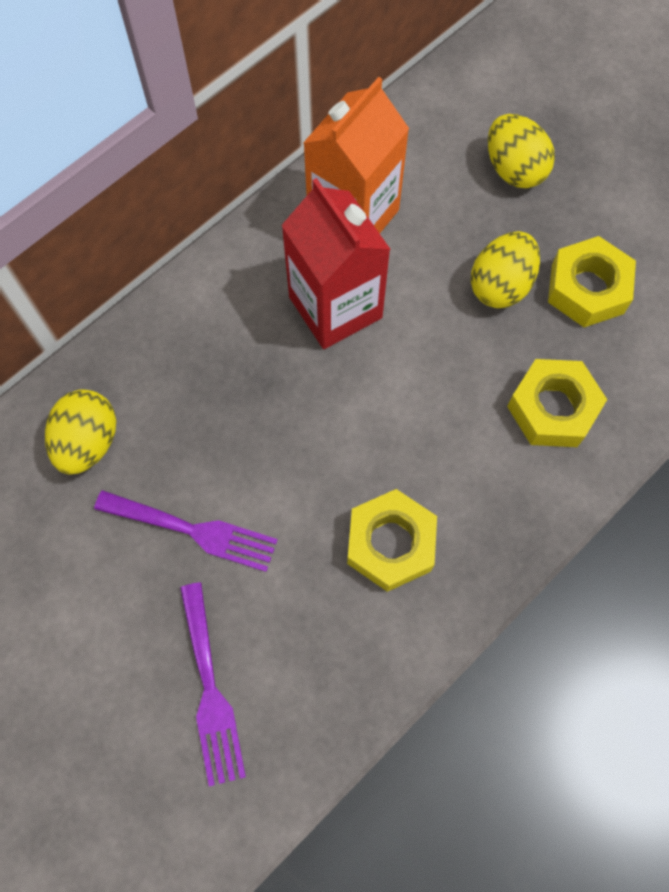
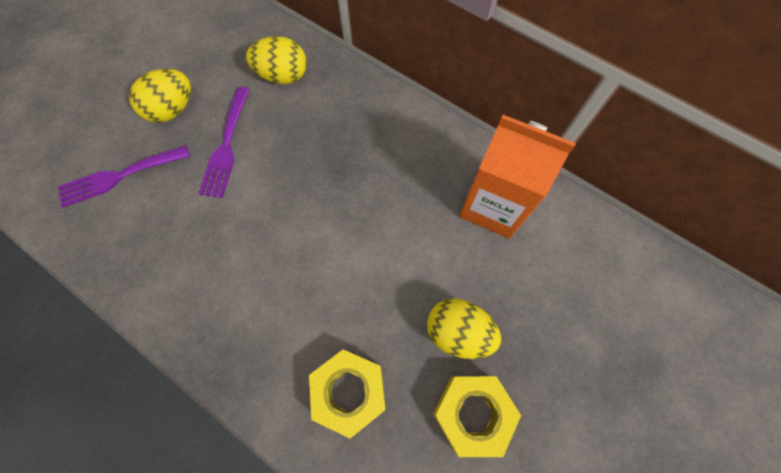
camera: 80 degrees right, 0 degrees up
red carton [281,178,391,349] -> none
yellow nut [347,489,437,592] -> none
yellow egg [488,114,555,188] -> yellow egg moved to [129,69,191,123]

